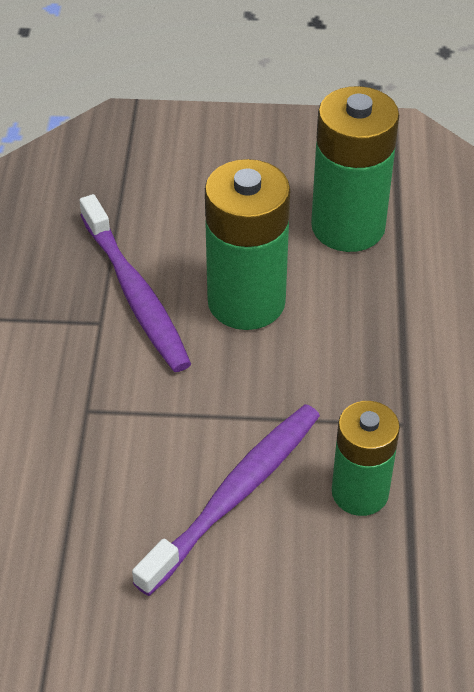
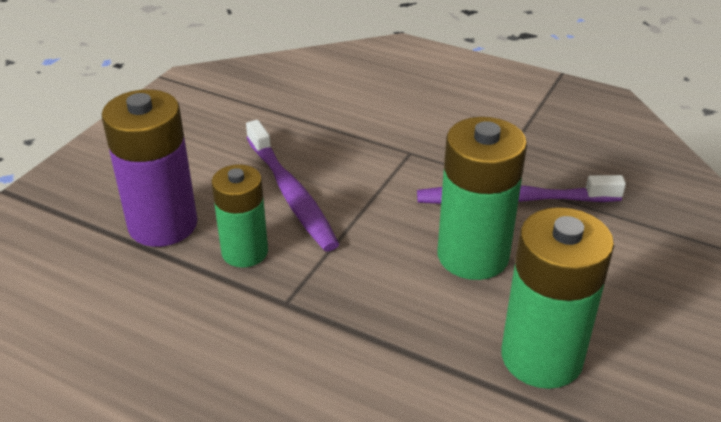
camera: 115 degrees right, 10 degrees down
none -> purple battery [102,89,198,247]

